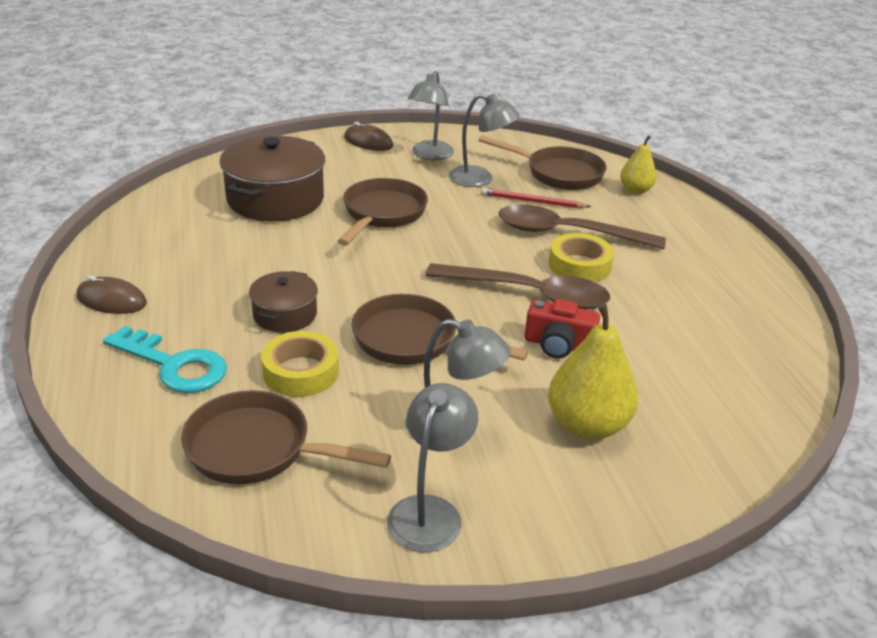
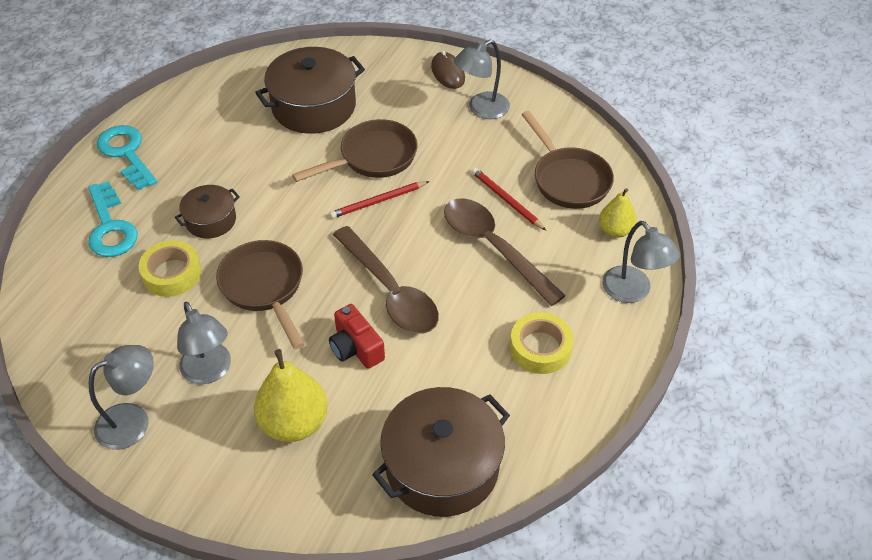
camera: 40 degrees right, 15 degrees up
brown mouse [77,275,147,314] -> turquoise key [97,125,157,190]
brown pan [181,390,391,484] -> none
grey lamp [449,94,520,187] -> grey lamp moved to [602,221,680,303]
yellow tape [549,233,614,282] -> yellow tape moved to [510,312,574,374]
none -> red pencil [330,181,430,218]
none -> brown pot [372,387,510,517]

